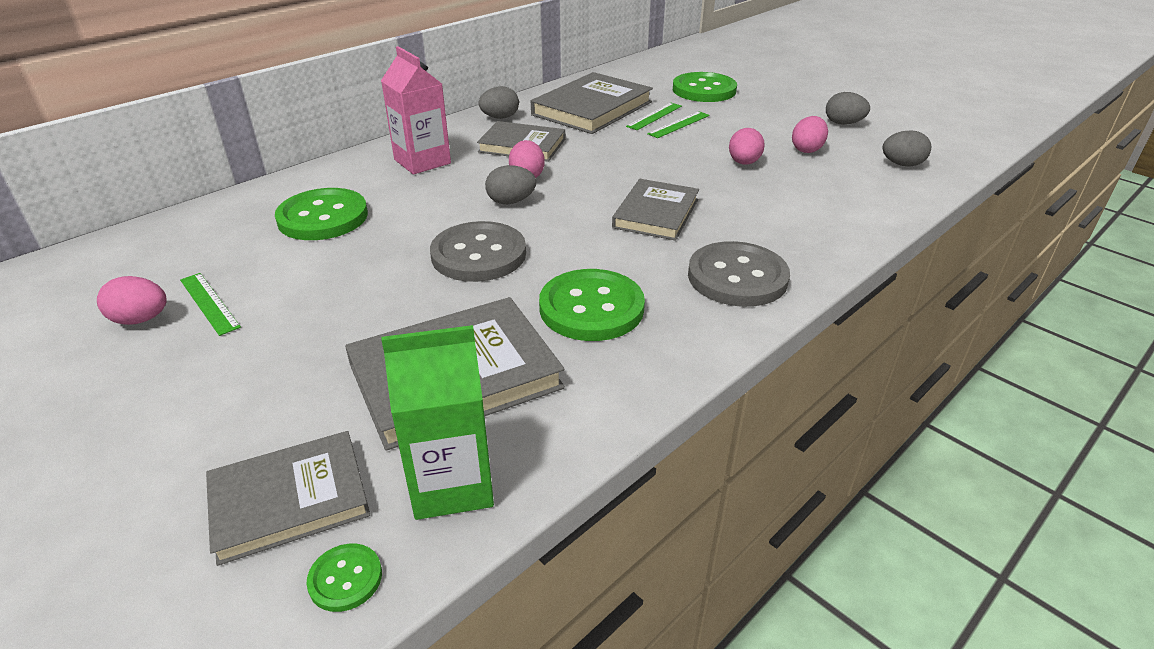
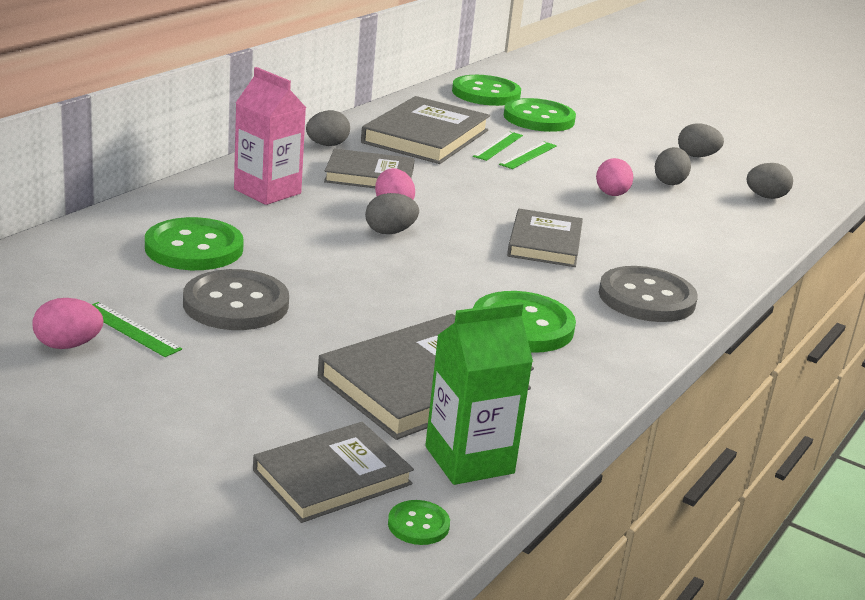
camera: 15 degrees left, 10 degrees down
grey button [430,221,526,282] -> grey button moved to [183,269,289,330]
pink egg [792,116,828,153] -> grey egg [655,147,691,185]
none -> green button [452,75,521,106]

